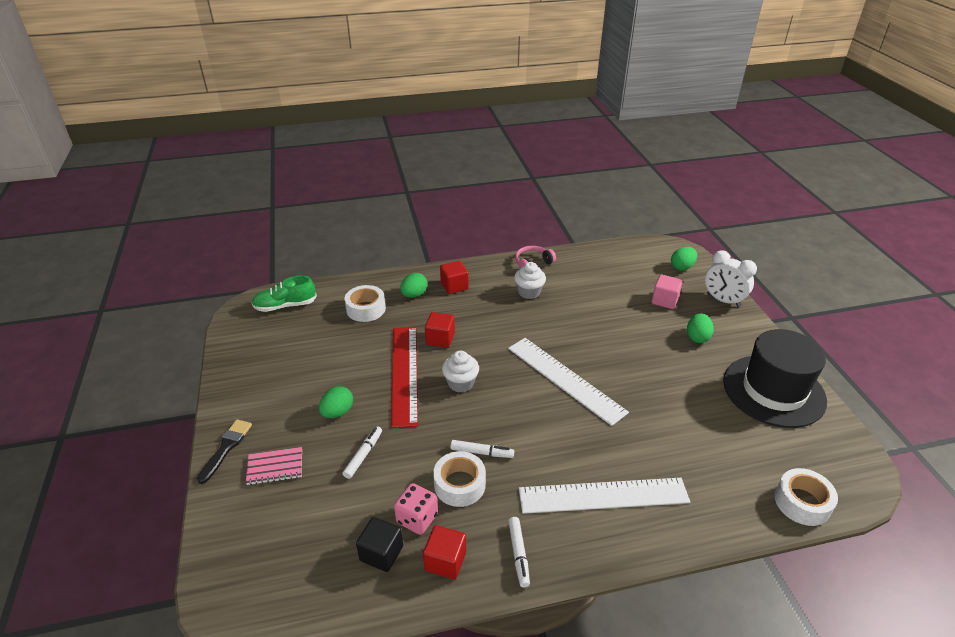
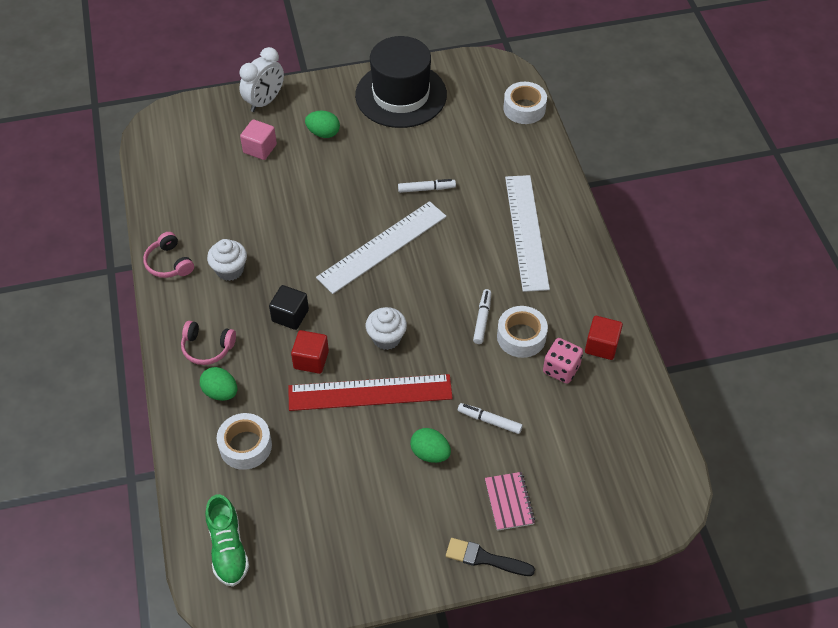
camera: 90 degrees left, 15 degrees up
black cube [356,517,403,572] -> black cube moved to [269,285,309,330]
red cube [440,261,469,294] -> pink headphones [181,321,236,365]
white marker [508,517,530,588] -> white marker moved to [398,179,456,193]
green egg [671,247,697,271] -> none

